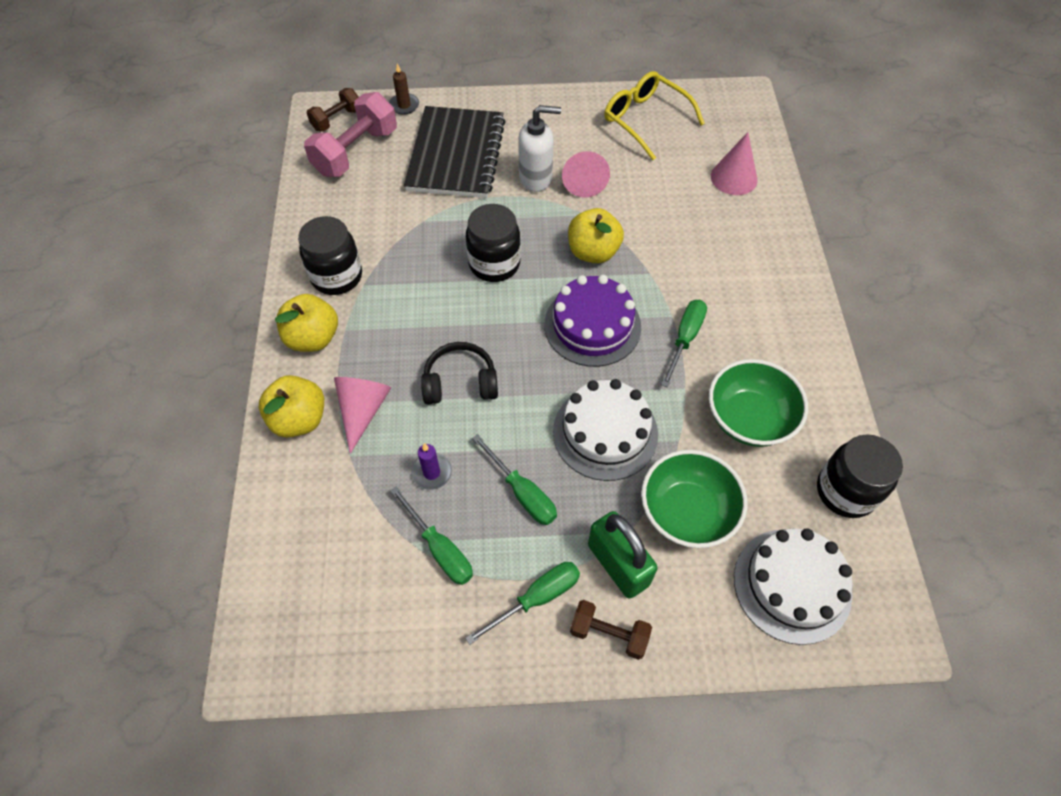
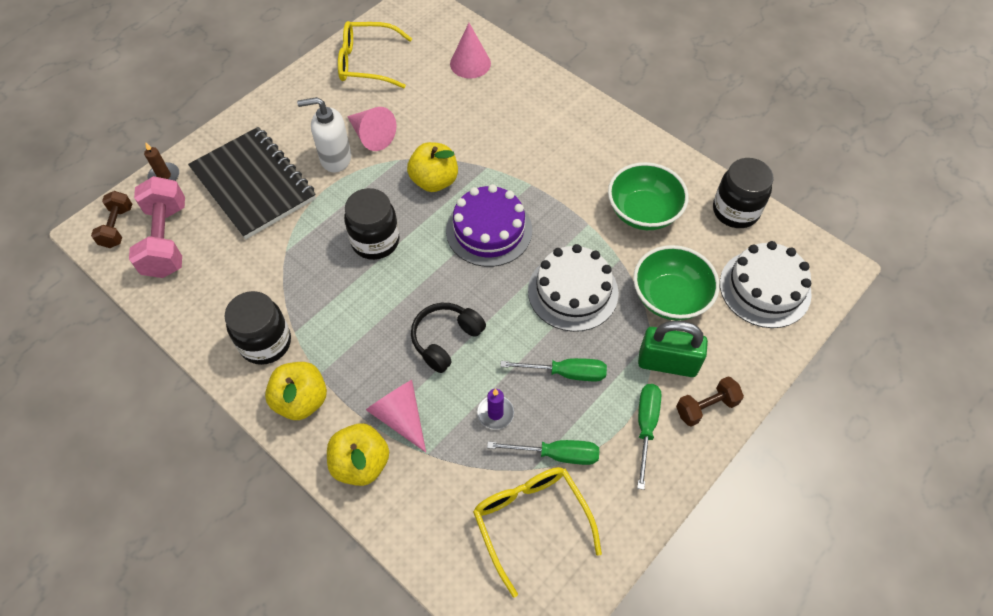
camera: 45 degrees left, 0 degrees up
white soap dispenser [518,105,561,192] -> white soap dispenser turned 135 degrees counterclockwise [297,97,351,173]
green screwdriver [661,300,707,387] -> none
none -> yellow glasses [473,467,602,597]

